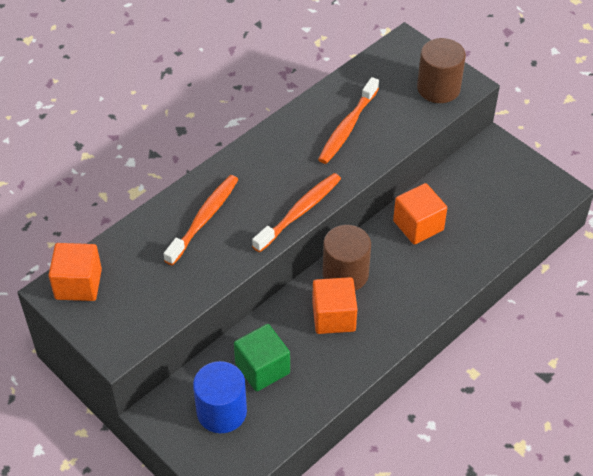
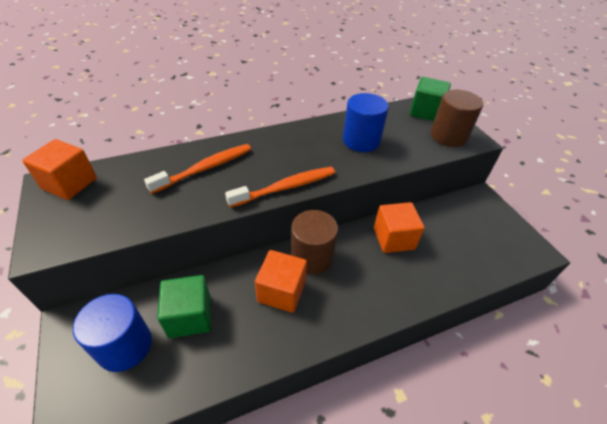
camera: 20 degrees right, 5 degrees down
orange toothbrush [318,77,379,164] -> blue cylinder [343,93,389,152]
none -> green cube [410,77,451,121]

